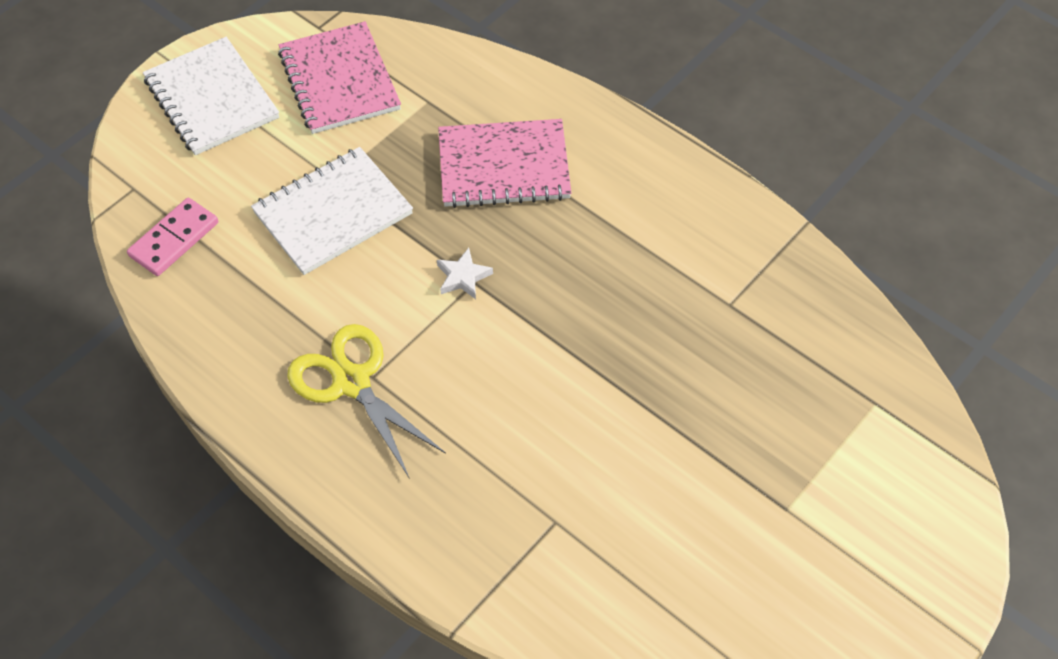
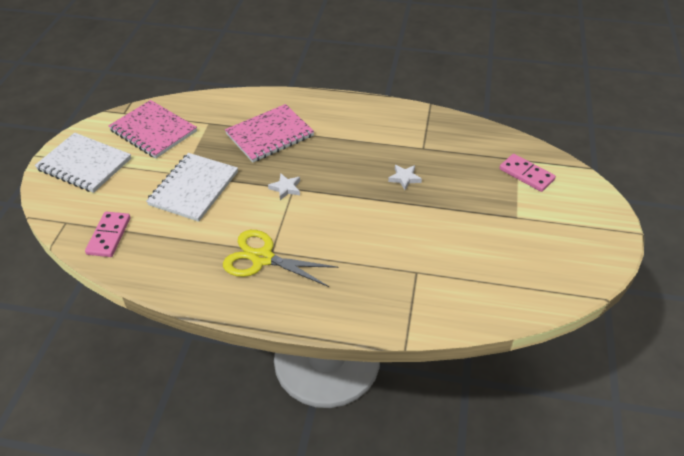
camera: 30 degrees left, 10 degrees down
none -> white star [388,165,422,190]
none -> pink domino [499,154,556,192]

